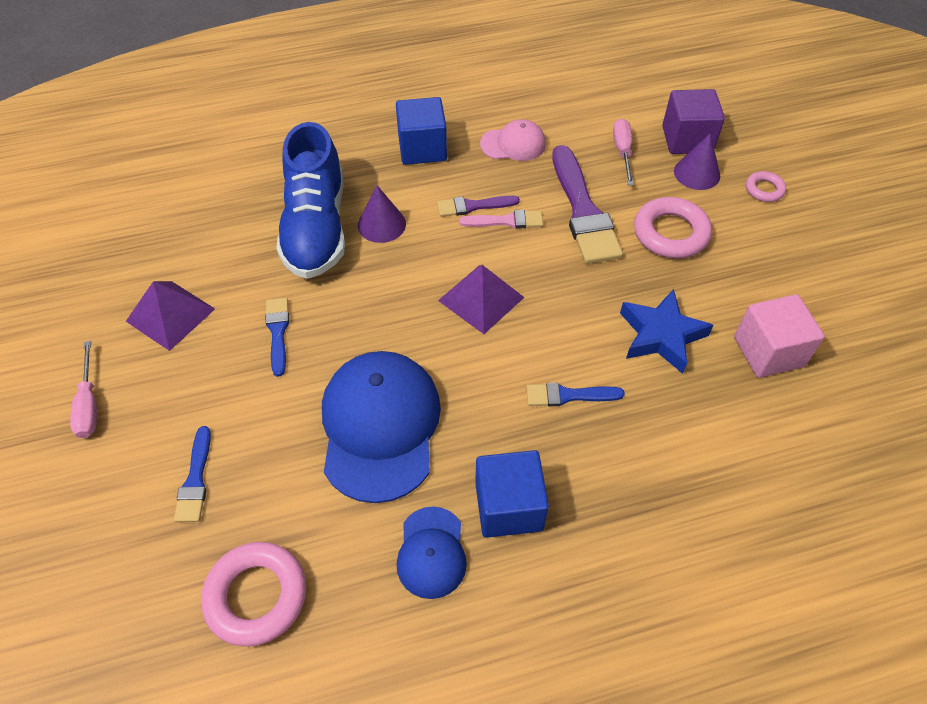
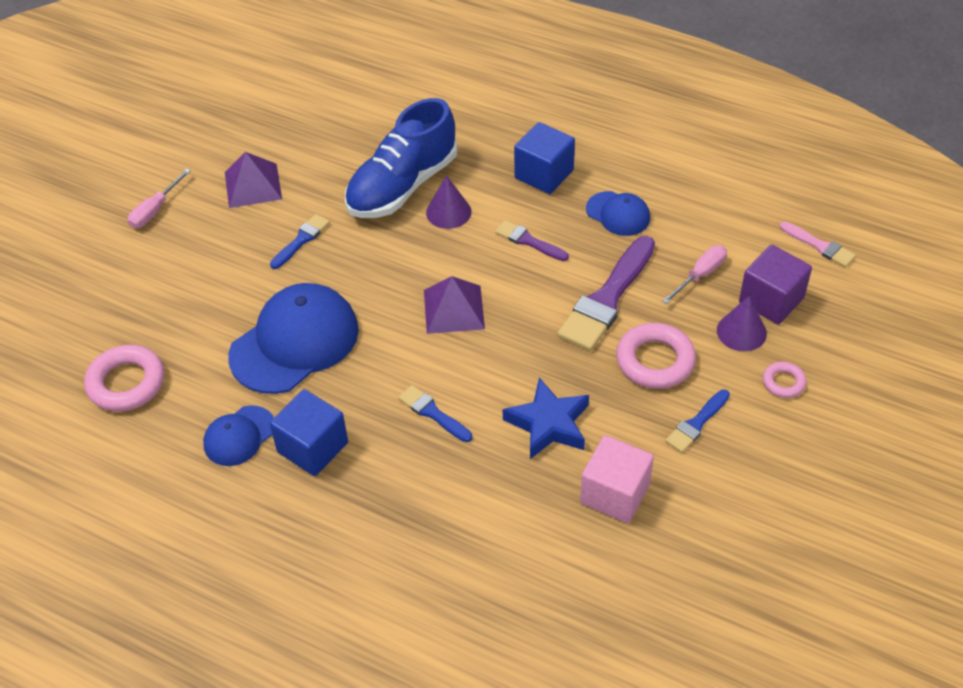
camera: 45 degrees right, 5 degrees down
blue brush [174,426,211,522] -> blue brush moved to [665,390,730,453]
pink brush [459,210,543,228] -> pink brush moved to [780,222,856,267]
pink cap [480,119,546,161] -> blue cap [586,191,650,236]

